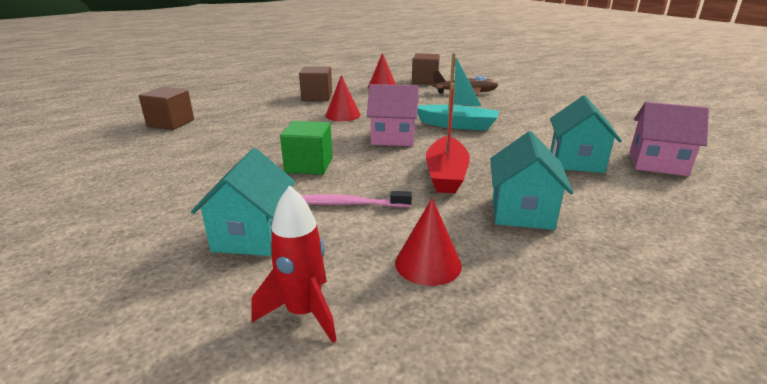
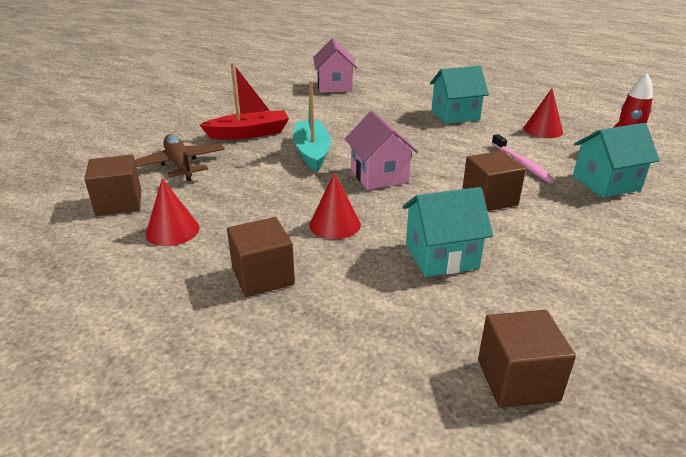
camera: 115 degrees left, 5 degrees up
green cube [280,121,333,175] -> brown cube [462,151,526,211]
red boat [426,83,470,193] -> red boat moved to [199,62,289,140]
turquoise house [550,95,622,173] -> turquoise house moved to [402,187,493,277]

